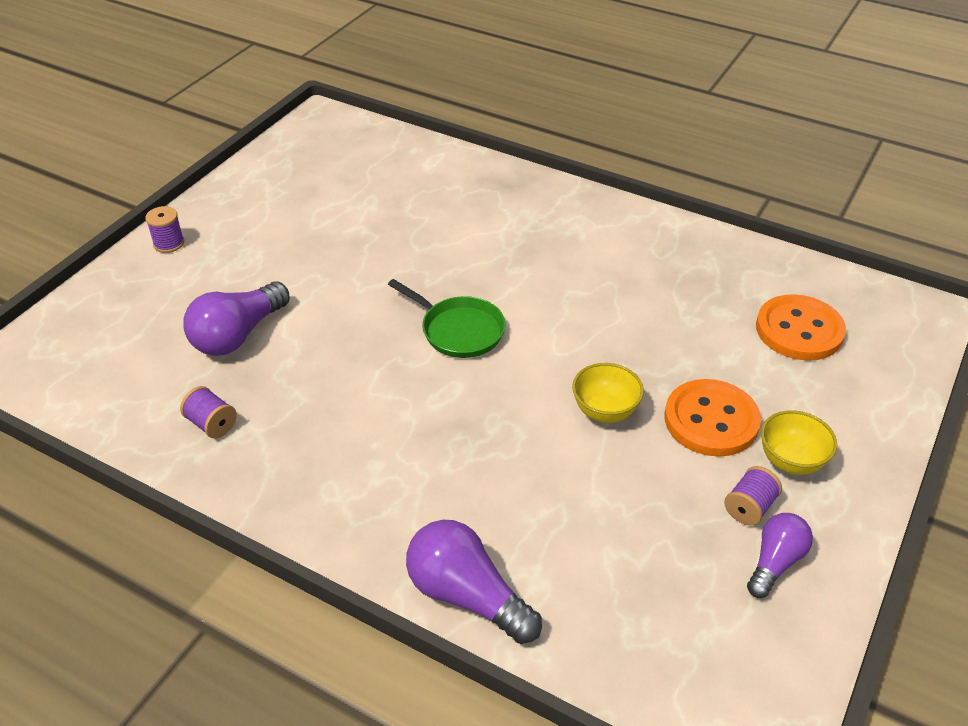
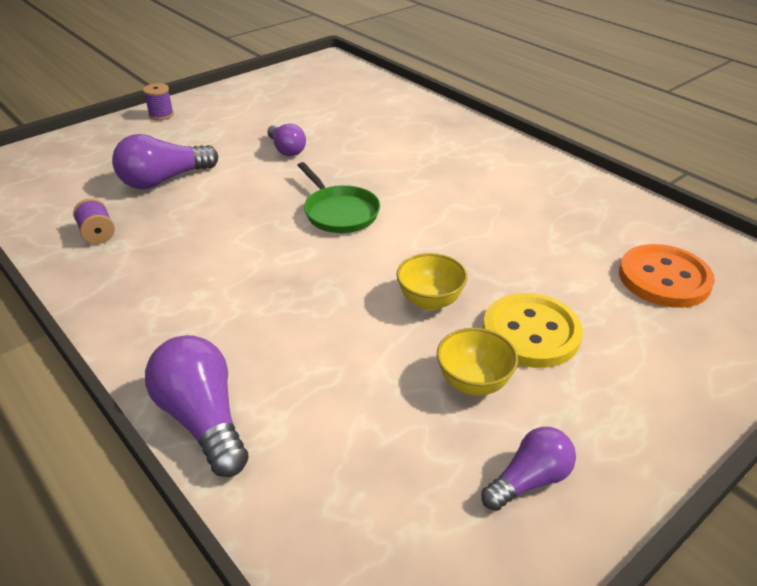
camera: 20 degrees right, 5 degrees down
orange button [665,379,761,457] -> yellow button [483,293,583,368]
purple spool [724,466,782,526] -> none
yellow bowl [761,410,837,475] -> yellow bowl moved to [437,328,518,396]
none -> purple light bulb [267,124,306,156]

